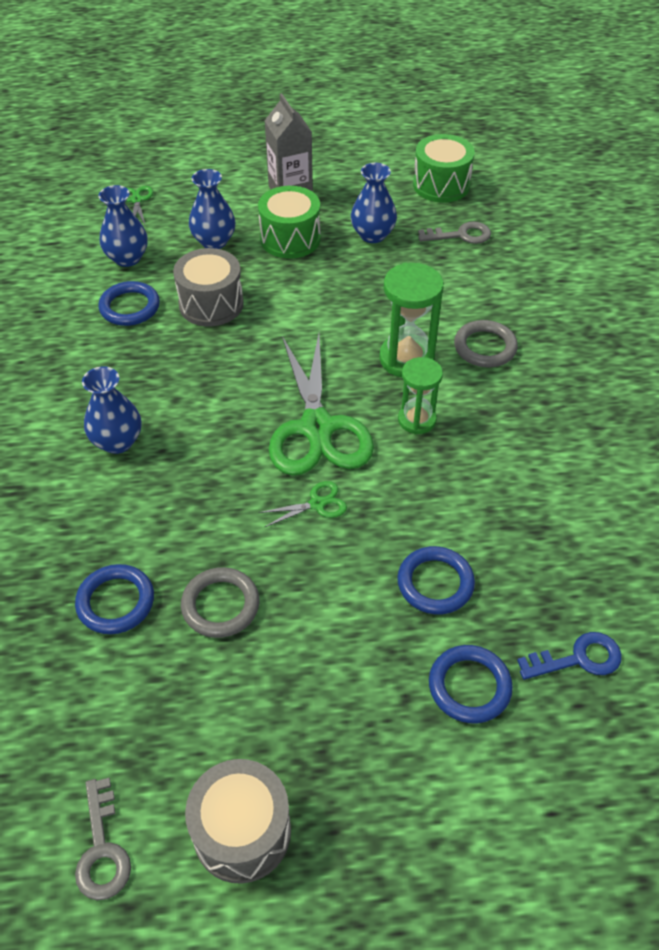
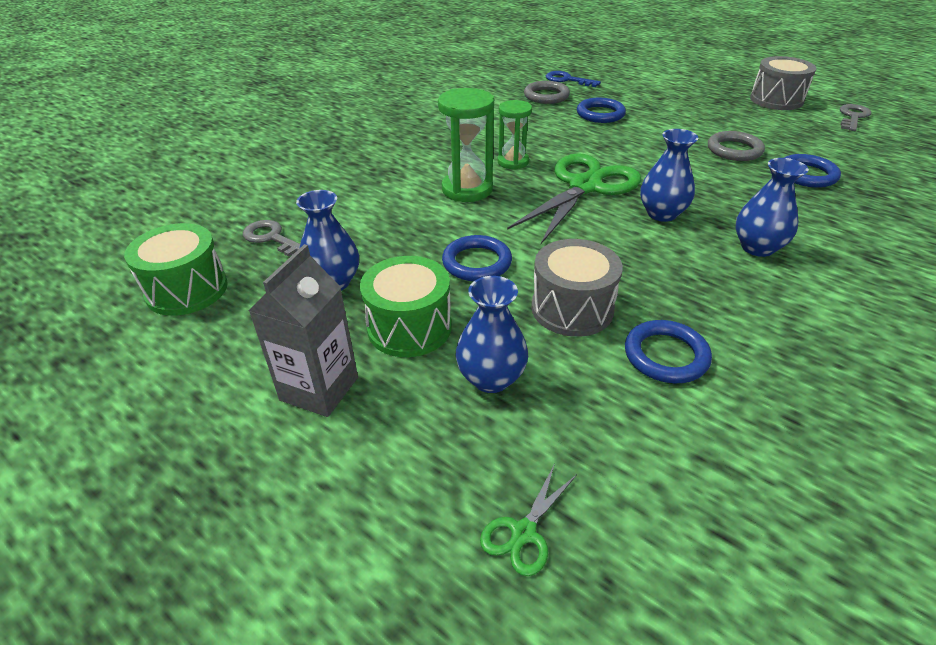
camera: 135 degrees left, 10 degrees down
blue vase [98,185,148,267] -> blue vase moved to [640,129,698,222]
green scissors [259,481,347,527] -> none
blue ring [429,645,513,723] -> blue ring moved to [442,235,512,281]
grey ring [454,320,518,367] -> grey ring moved to [524,81,570,104]

